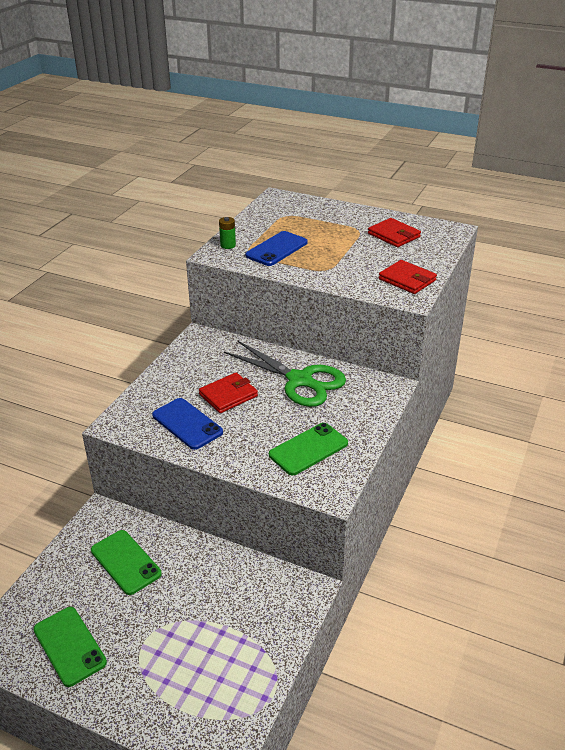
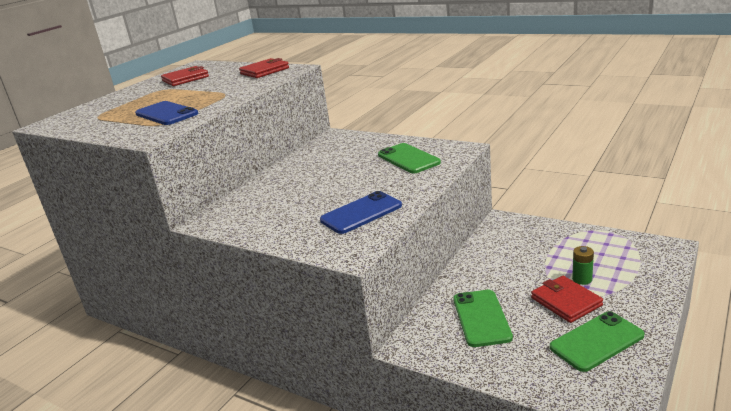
camera: 80 degrees left, 10 degrees down
green phone [91,530,162,595] -> green phone turned 60 degrees counterclockwise [453,290,513,347]
red wallet [199,373,258,413] -> red wallet moved to [531,276,603,323]
green battery [219,217,236,249] -> green battery moved to [572,246,594,285]
green scissors [224,341,346,407] -> none

